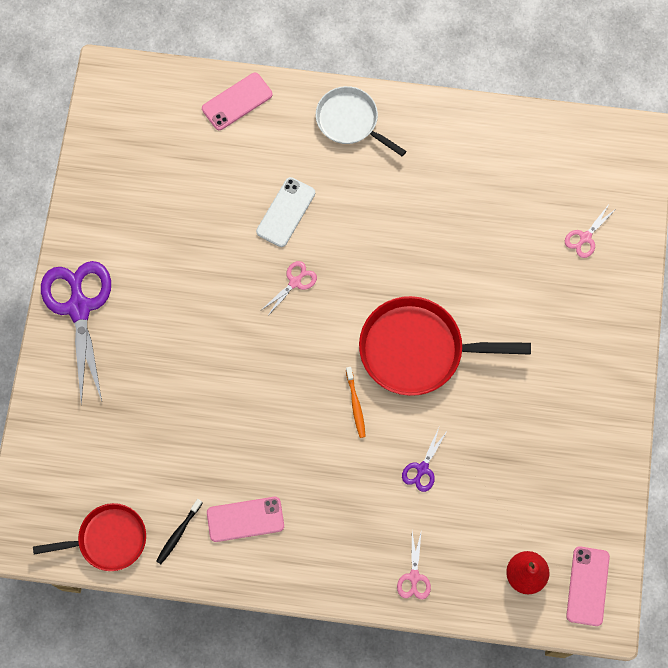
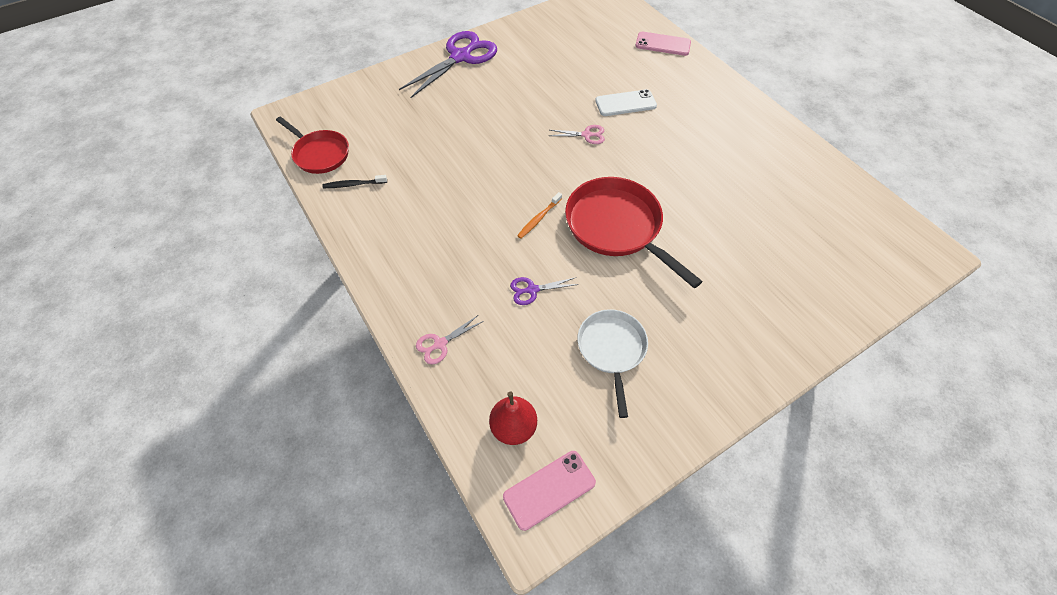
camera: 50 degrees right, 15 degrees down
pink phone [207,497,284,542] -> none
white pan [316,86,406,157] -> white pan moved to [577,309,648,418]
pink scissors [565,204,617,258] -> none

